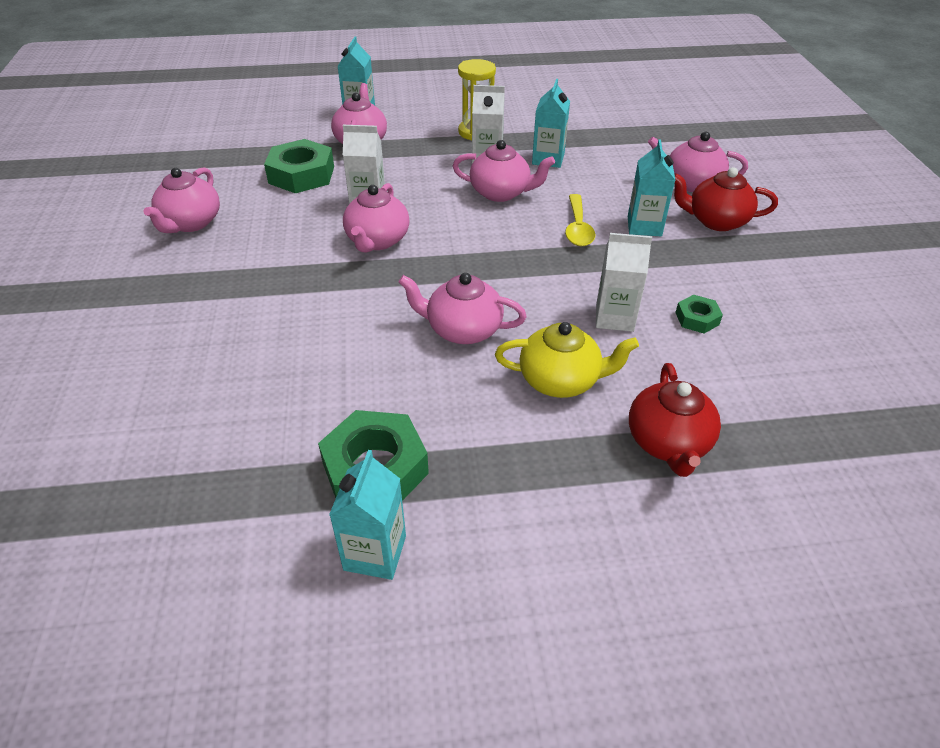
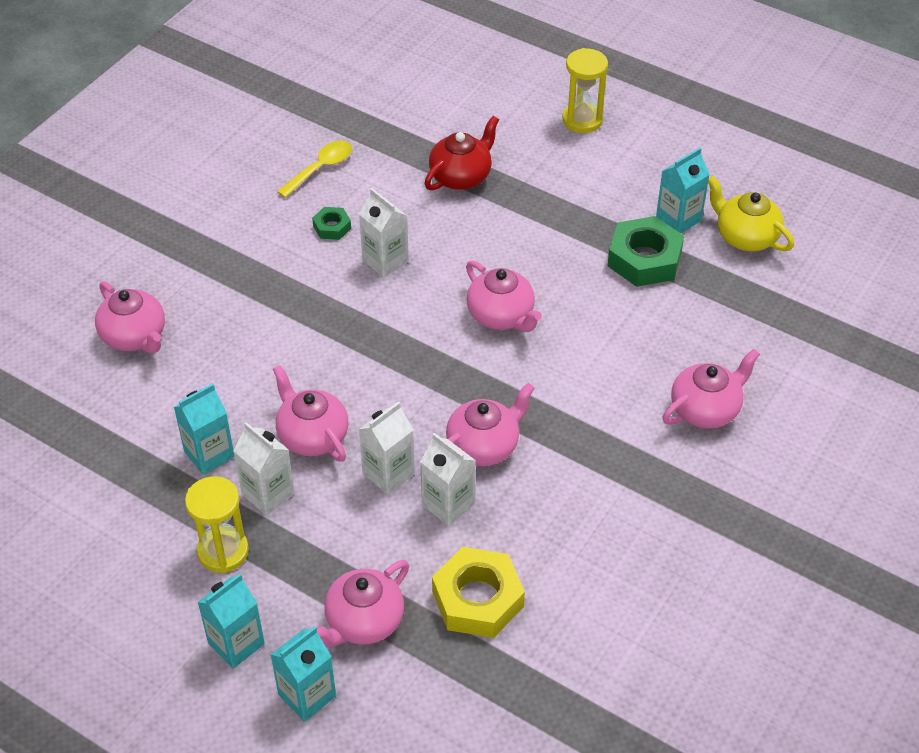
camera: 140 degrees left, 5 degrees up
pink teapot [144,168,220,233] -> pink teapot moved to [663,349,760,429]
green nut [264,139,334,193] -> yellow nut [432,547,525,638]
yellow teapot [495,322,639,398] -> yellow teapot moved to [708,176,794,251]
yellow spoon [565,194,595,246] -> yellow spoon moved to [277,140,352,198]
turquoise carton [628,139,675,236] -> turquoise carton moved to [197,573,265,669]
red teapot [674,167,778,231] -> none
none -> white carton [359,401,415,495]
none -> yellow hourglass [562,48,608,133]

